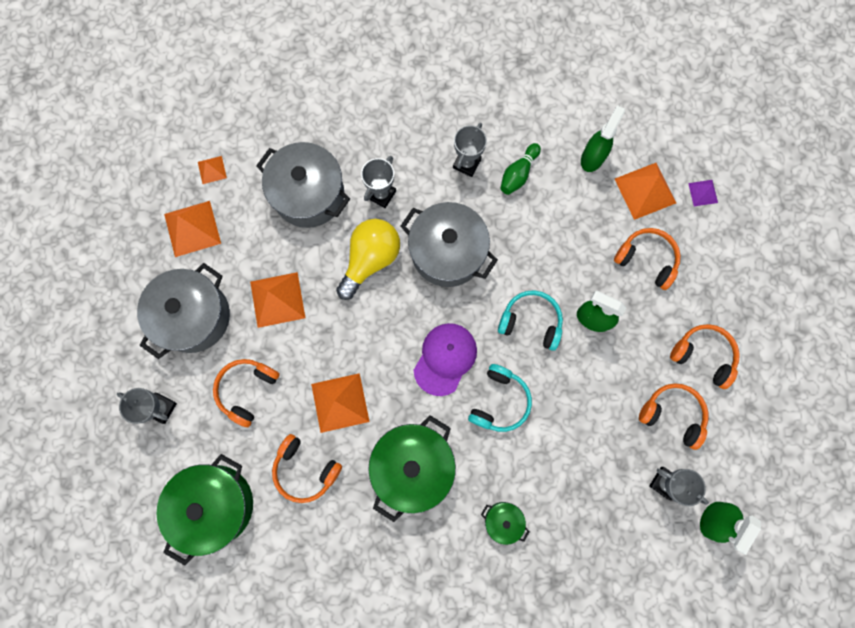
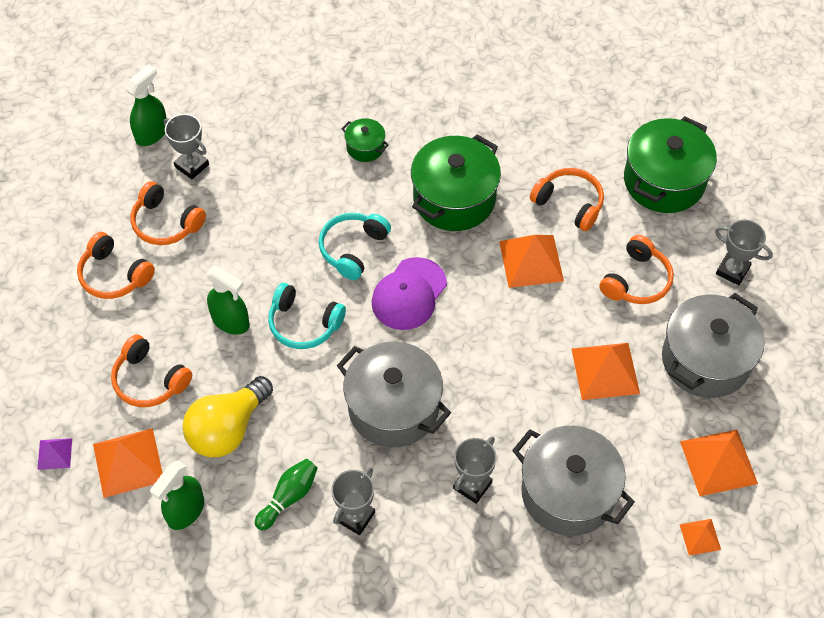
camera: 175 degrees left, 20 degrees down
yellow light bulb [336,219,400,300] -> yellow light bulb moved to [183,376,273,457]

